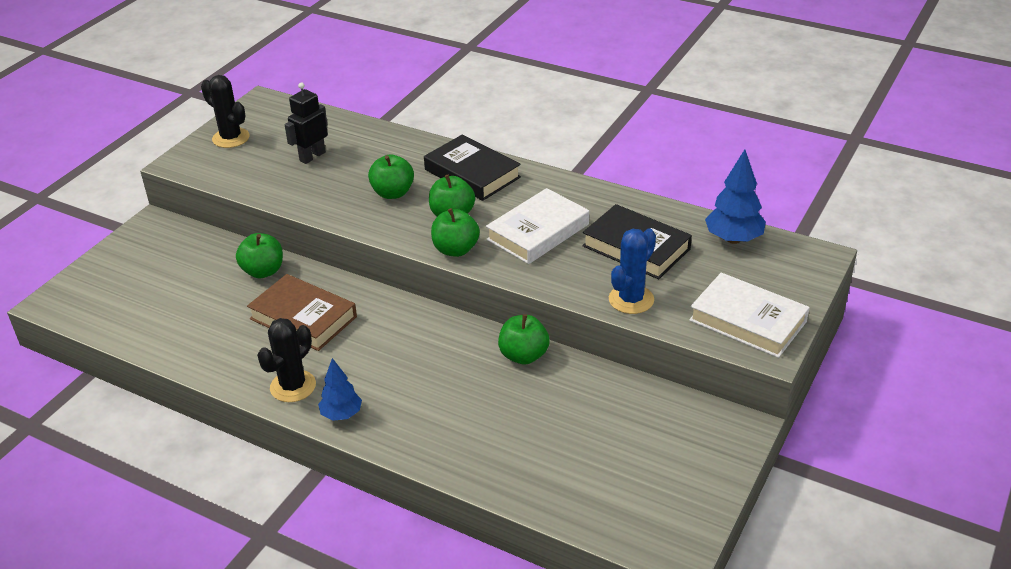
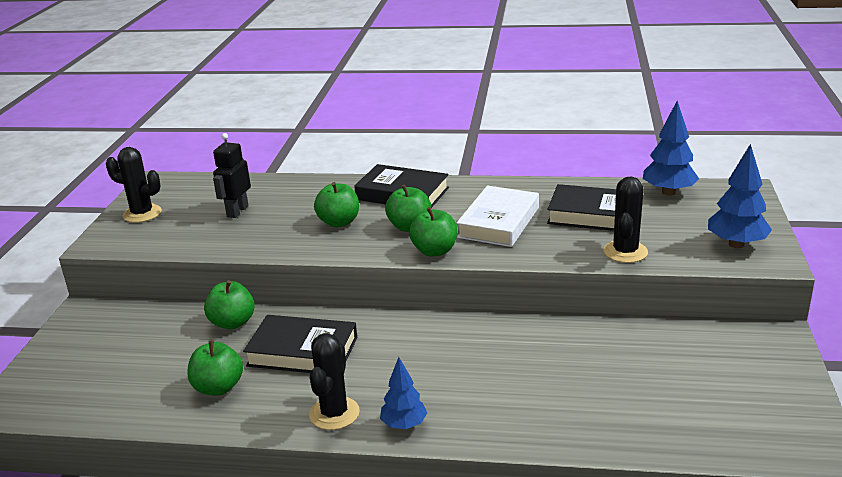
camera: 20 degrees left, 10 degrees down
brown book [247,274,357,351] -> black book [243,315,357,373]
green apple [498,314,550,364] -> green apple moved to [187,340,243,396]
blue cactus [609,229,656,314] -> black cactus [603,176,648,263]
white book [689,273,810,358] -> blue tree [708,144,772,248]

